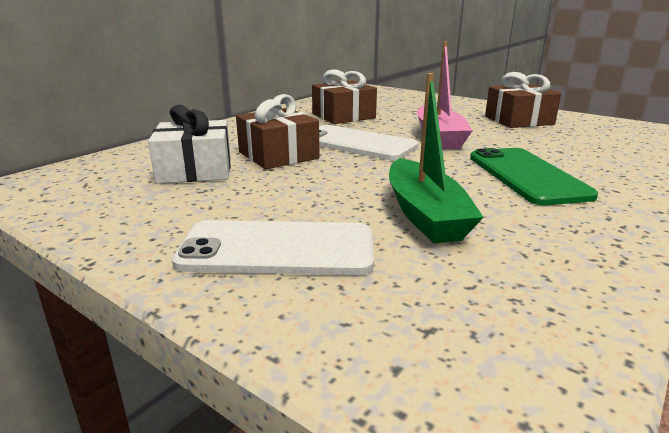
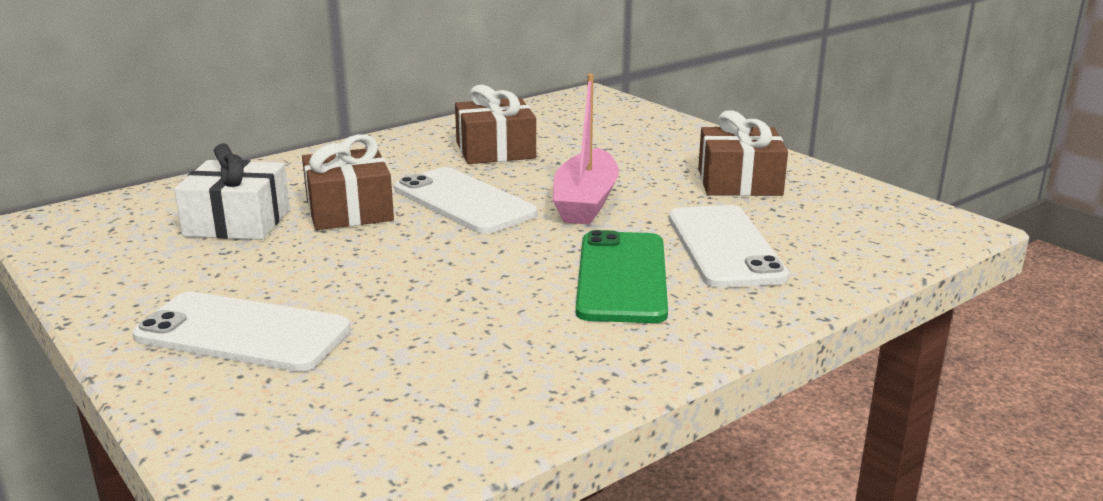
camera: 15 degrees right, 0 degrees up
green boat [389,73,484,243] -> none
none -> white phone [669,205,789,288]

